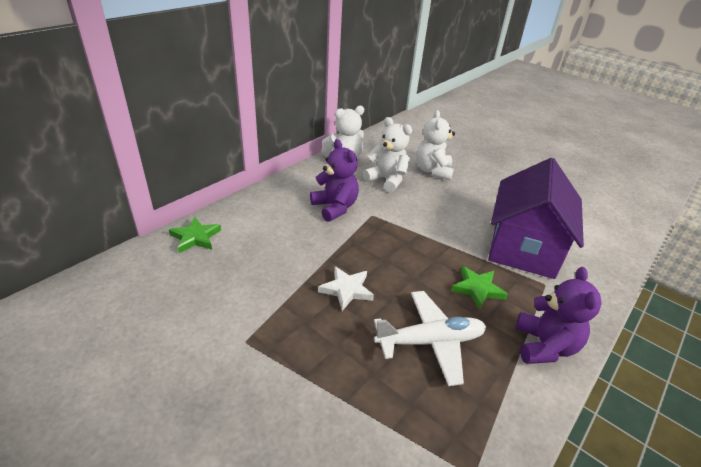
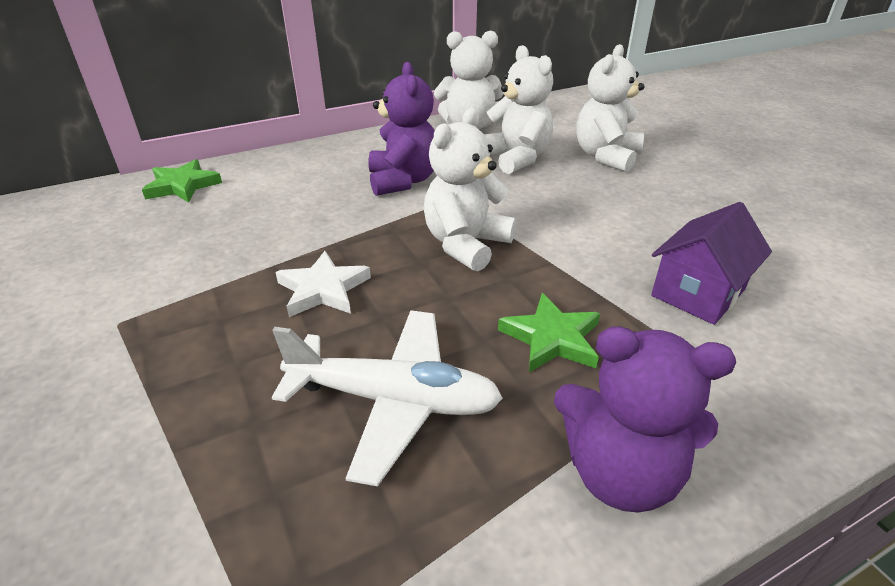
camera: 25 degrees right, 0 degrees up
purple house [488,158,584,279] -> purple house [651,202,772,325], size x0.53
purple teddy bear [515,267,602,364] -> purple teddy bear turned 75 degrees clockwise [554,326,736,513]
none -> white teddy bear [424,108,516,272]

